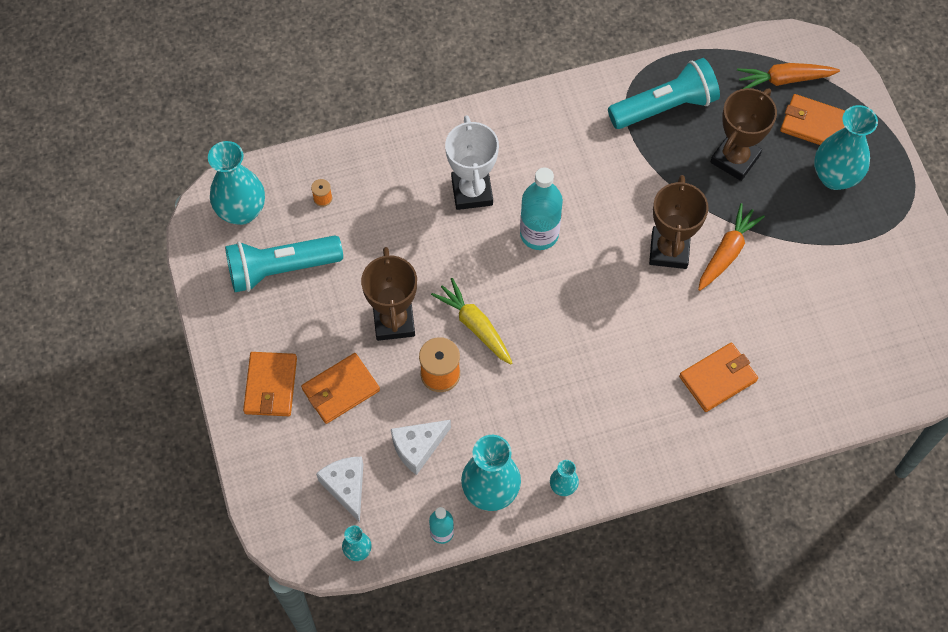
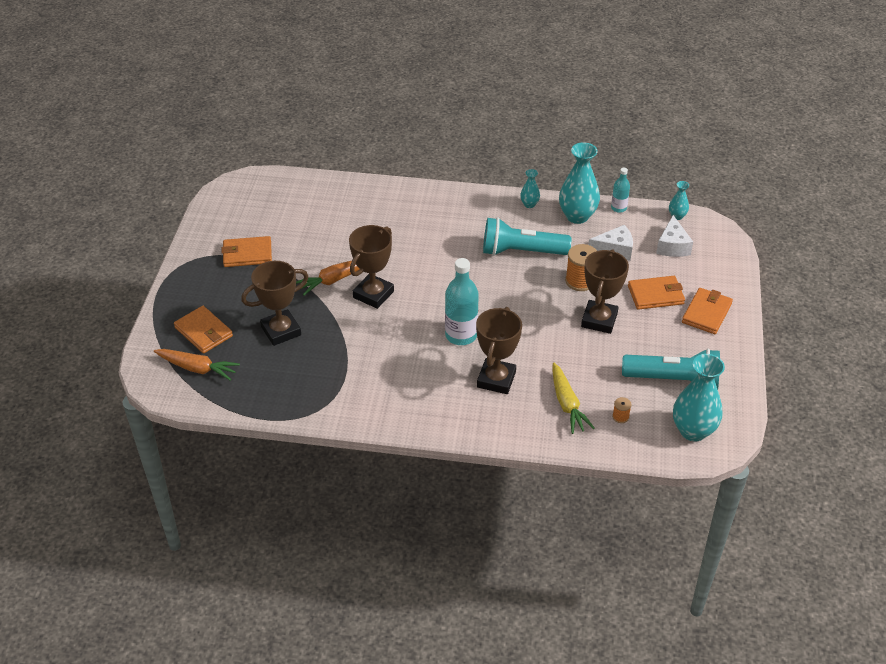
camera: 155 degrees left, 20 degrees down
yellow carrot [431,278,512,364] -> yellow carrot moved to [552,363,595,434]
white trophy [445,116,499,210] -> brown trophy [476,307,522,394]
turquoise flashlight [608,58,720,129] -> turquoise flashlight moved to [483,217,571,256]
orange wallet [679,343,758,412] -> orange wallet moved to [221,236,272,267]
turquoise vase [814,105,878,190] -> none

